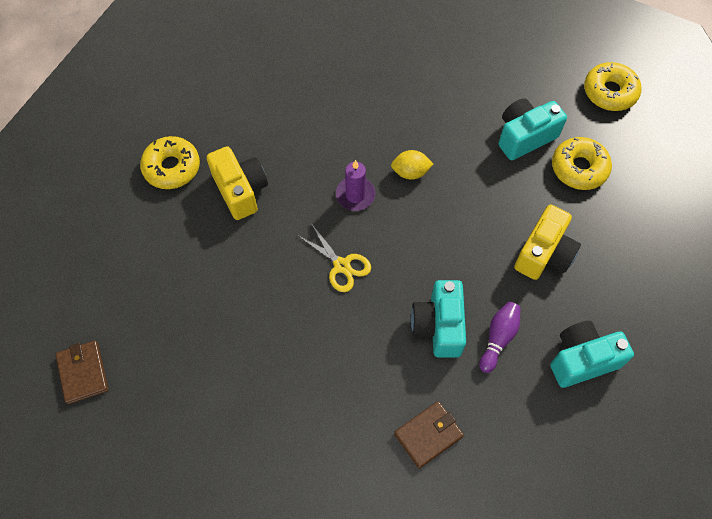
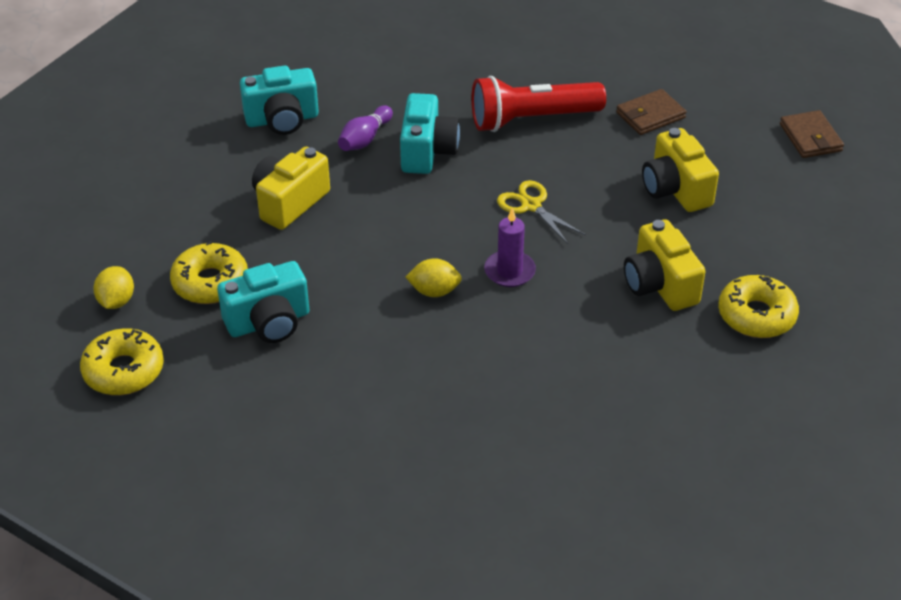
camera: 175 degrees left, 20 degrees down
brown wallet [394,401,464,468] -> brown wallet moved to [616,89,686,135]
none -> yellow lemon [93,266,134,309]
none -> red flashlight [471,76,606,132]
none -> yellow camera [642,128,719,212]

